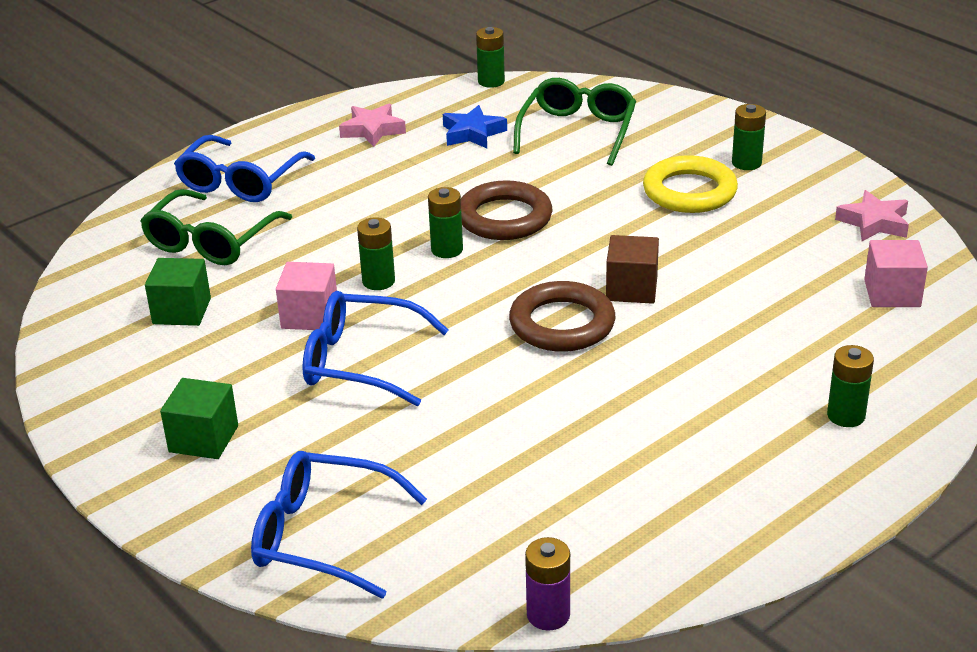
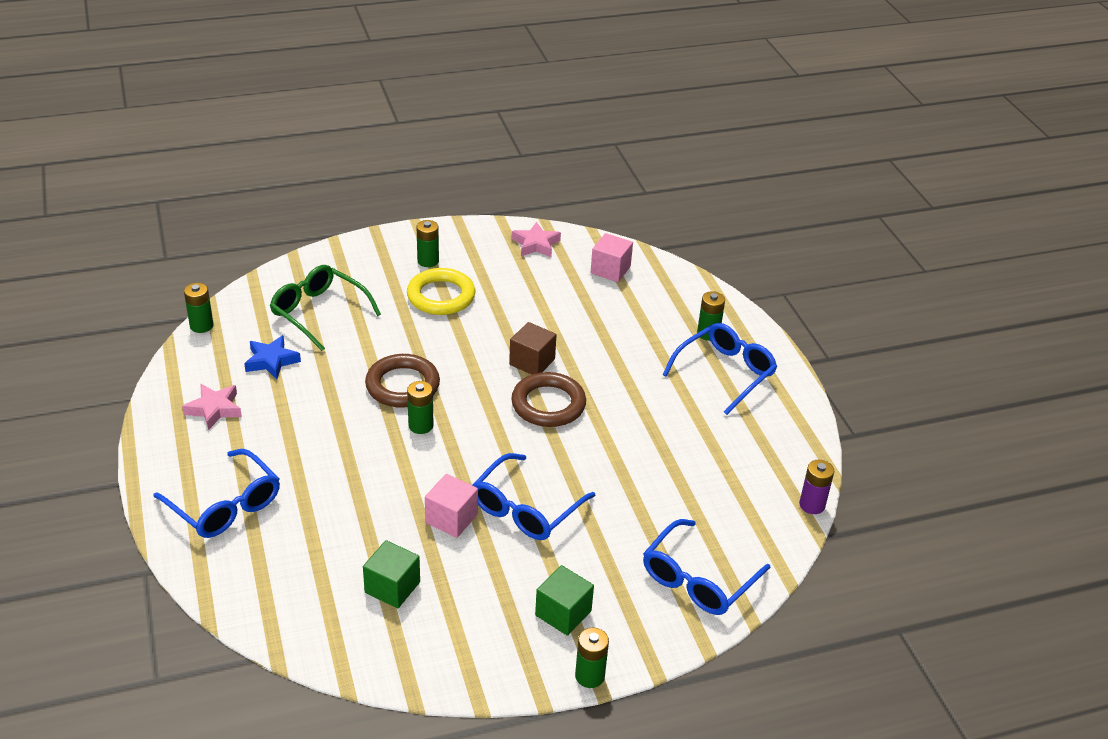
camera: 70 degrees left, 5 degrees up
green glasses [140,189,292,265] -> none
green battery [357,217,395,290] -> green battery moved to [575,628,609,688]
none -> blue glasses [662,323,777,415]

